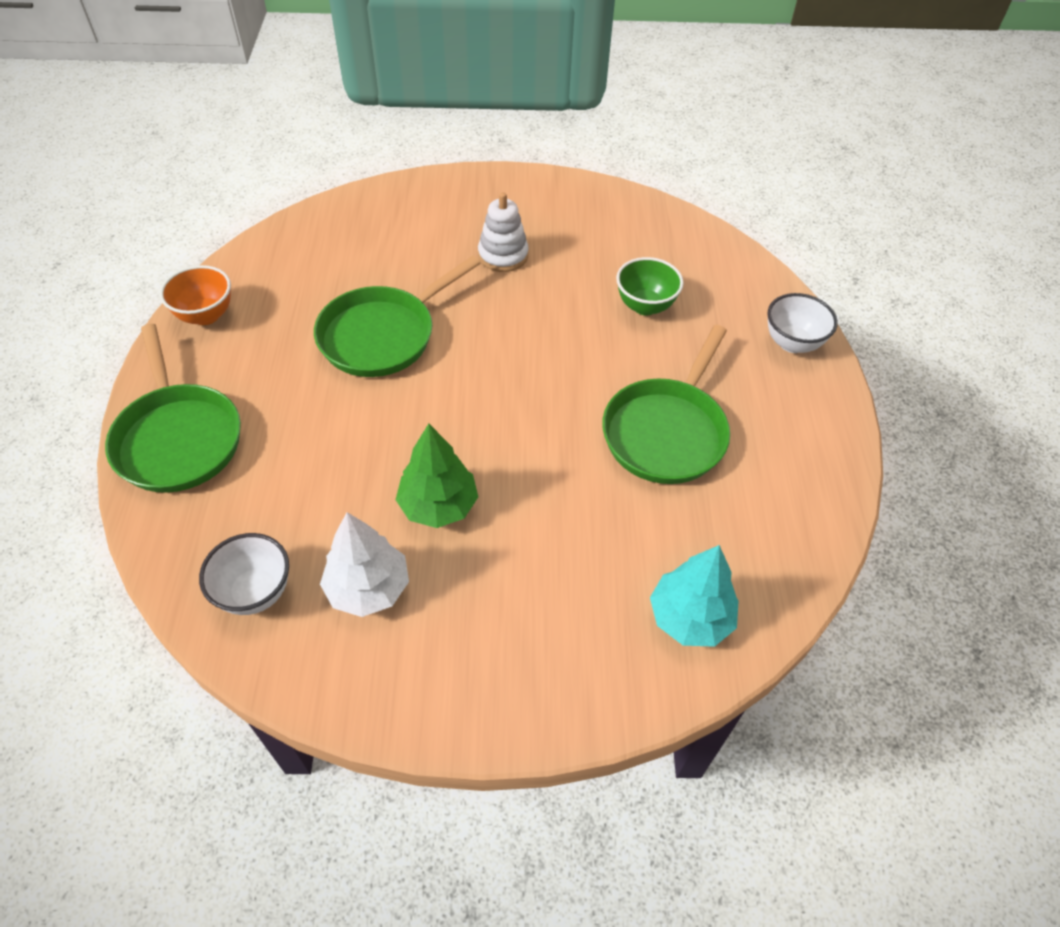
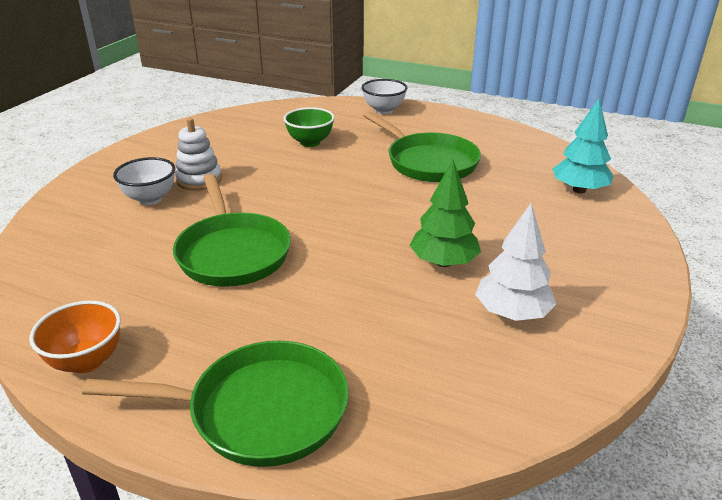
camera: 65 degrees left, 20 degrees down
white bowl [199,533,289,615] -> white bowl moved to [113,157,175,205]

